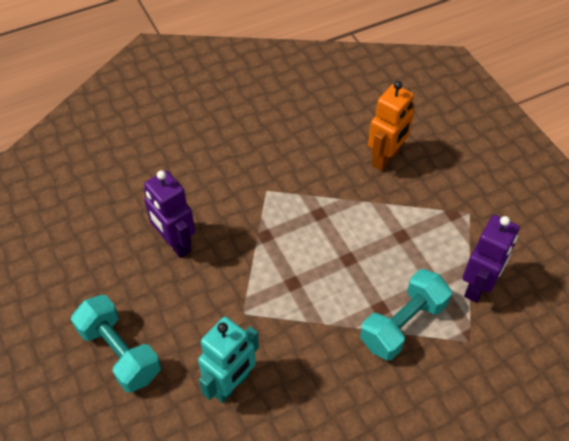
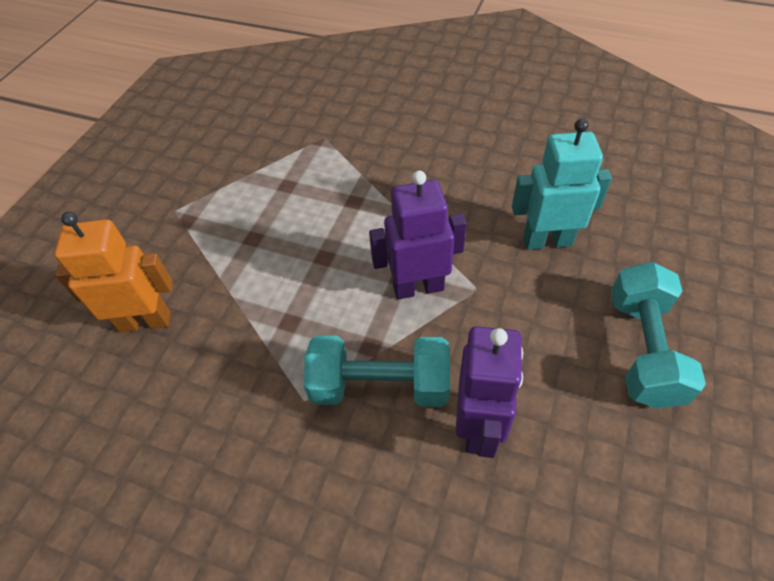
camera: 130 degrees left, 0 degrees up
turquoise dumbbell [360,269,452,361] -> turquoise dumbbell moved to [304,336,450,407]
purple robot [463,215,520,303] -> purple robot moved to [369,171,467,300]

